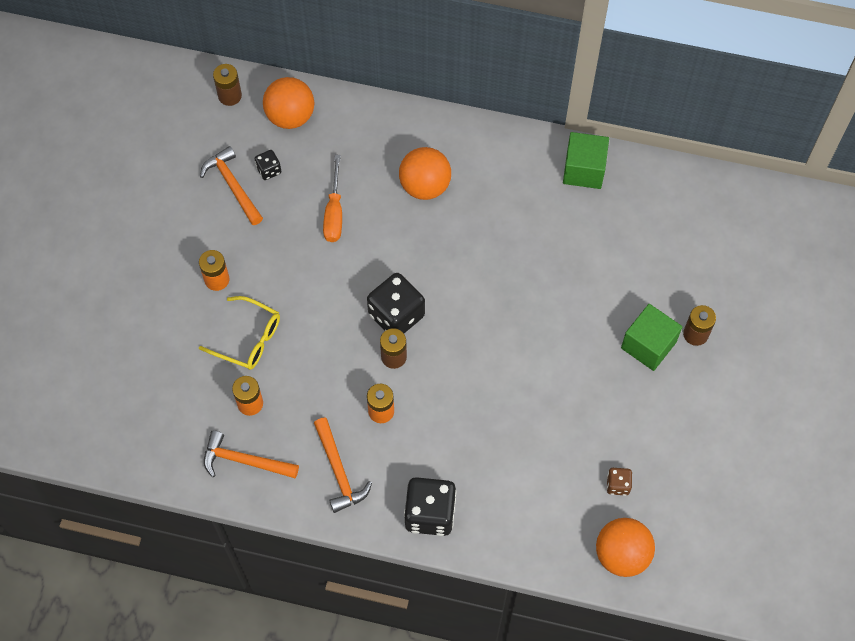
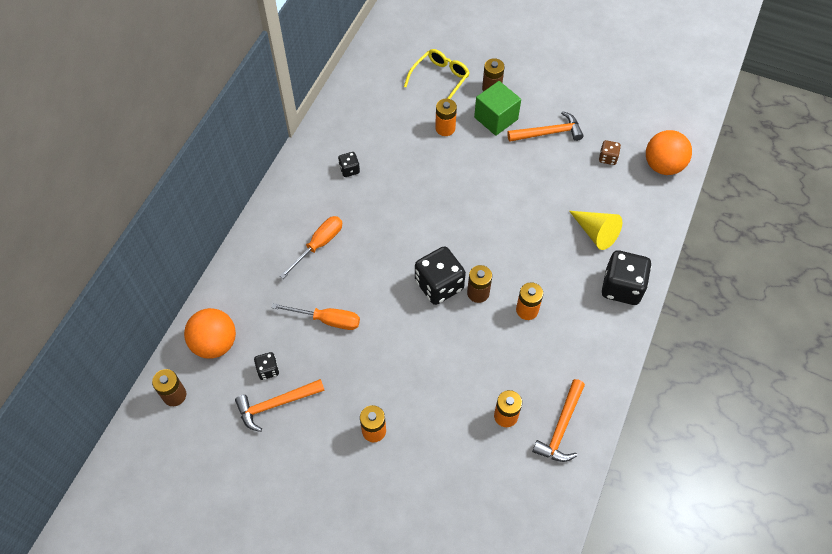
camera: 80 degrees left, 5 degrees down
yellow glasses [199,296,280,370] -> yellow glasses moved to [404,49,470,99]
orange hammer [314,418,372,513] -> orange hammer moved to [507,111,584,142]
orange ball [399,147,451,200] -> orange screwdriver [280,216,342,279]
green cube [563,132,609,189] -> none
none -> black dice [338,152,360,177]
none -> orange battery [435,99,457,136]
none -> yellow cone [569,211,622,250]

